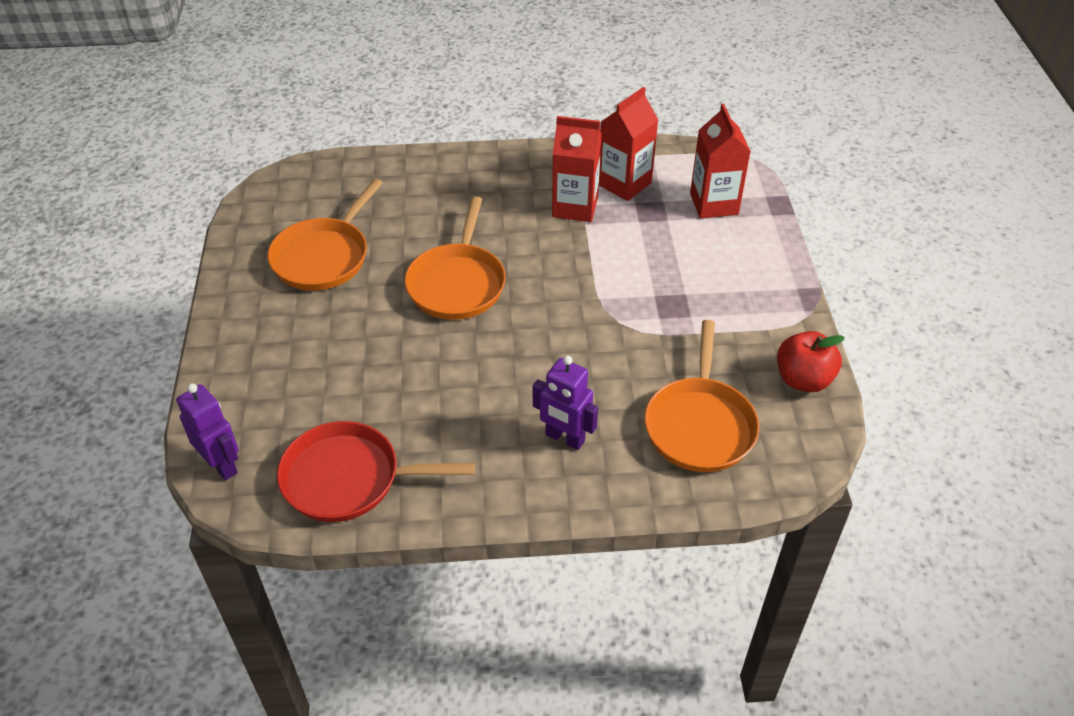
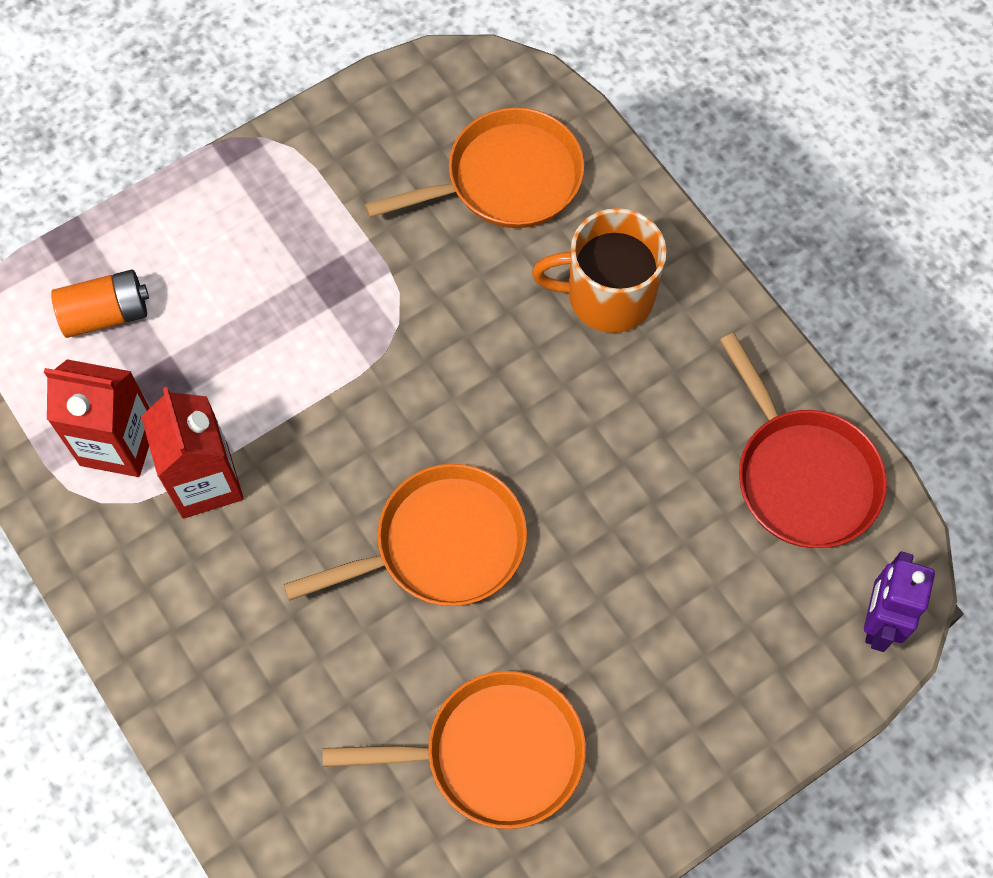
camera: 120 degrees left, 20 degrees up
purple robot [533,356,598,450] -> orange mug [532,208,667,333]
red carton [690,104,751,218] -> orange battery [51,270,149,338]
red apple [777,331,845,392] -> none

